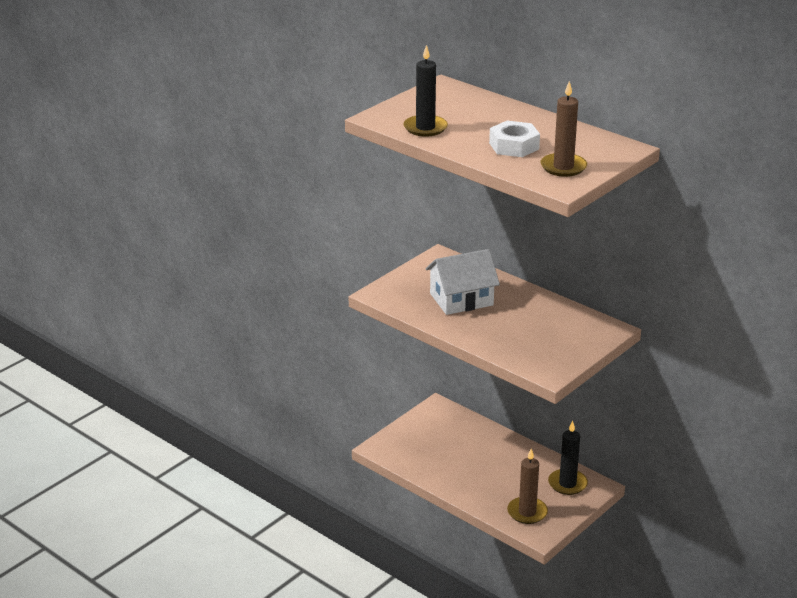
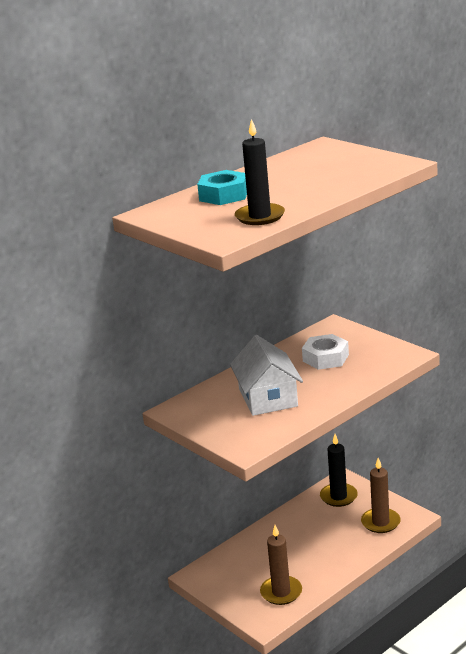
camera: 80 degrees left, 5 degrees down
white nut [489,121,540,157] -> white nut moved to [302,334,349,370]
brown candle [540,81,587,177] -> brown candle moved to [260,525,302,605]
none -> turquoise nut [197,170,247,205]

